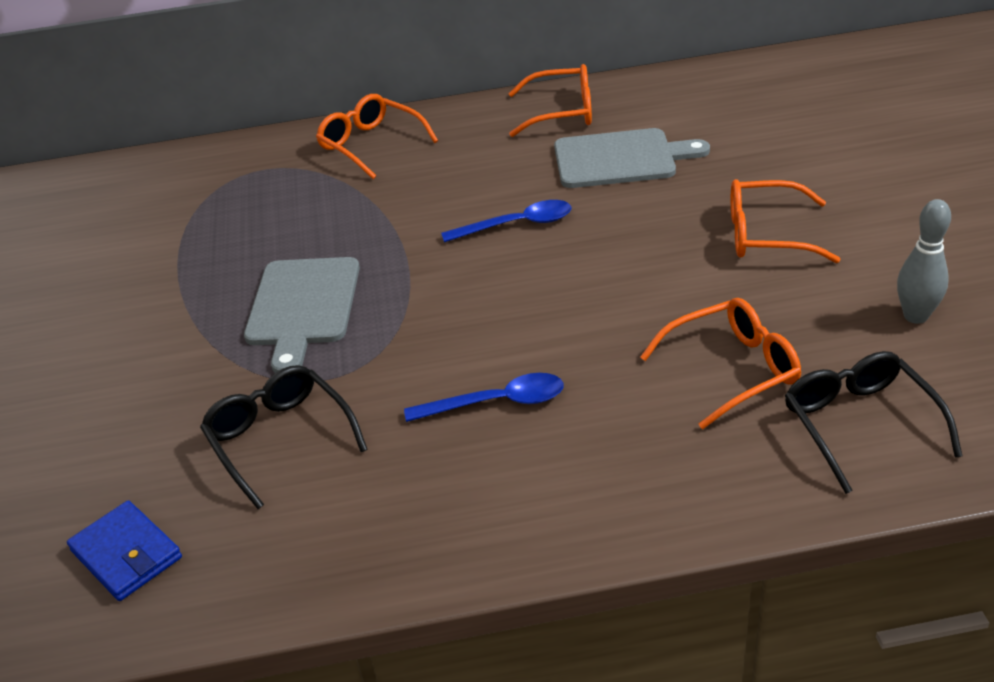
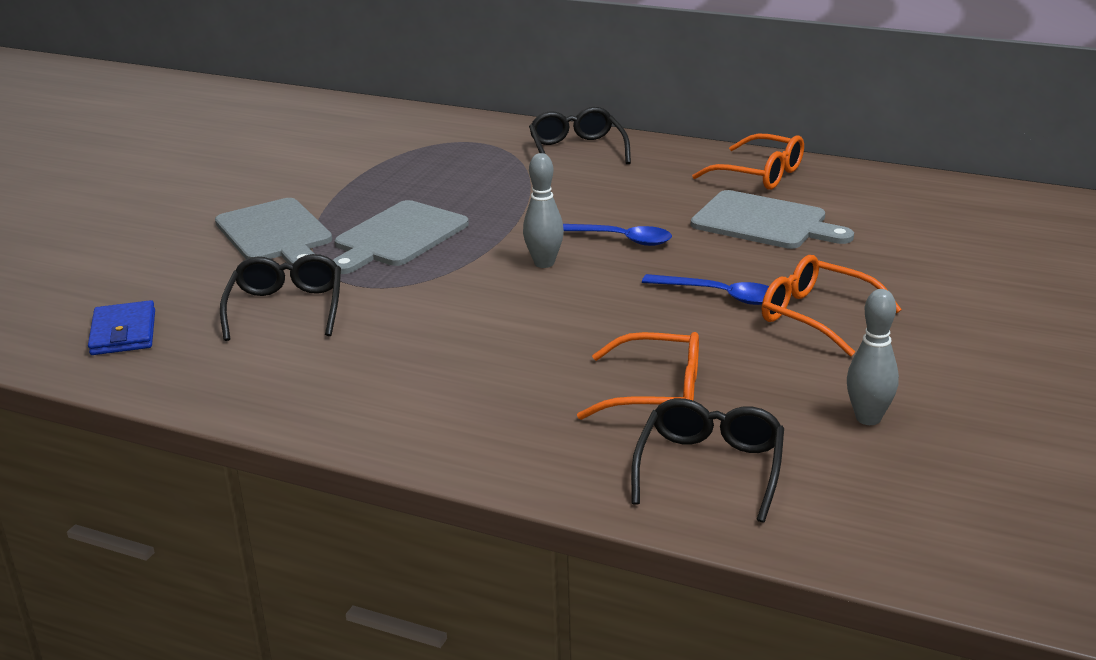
camera: 30 degrees right, 10 degrees down
orange glasses [316,94,438,179] -> black glasses [529,107,631,164]
blue spoon [404,373,564,422] -> blue spoon moved to [642,274,769,305]
none -> grey cutting board [215,198,332,264]
none -> grey bowling pin [523,153,564,268]

